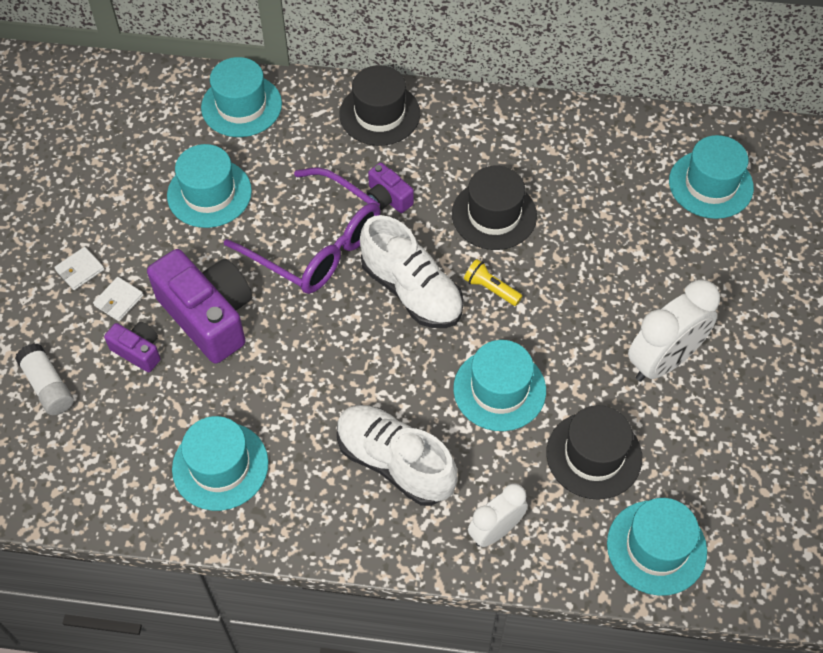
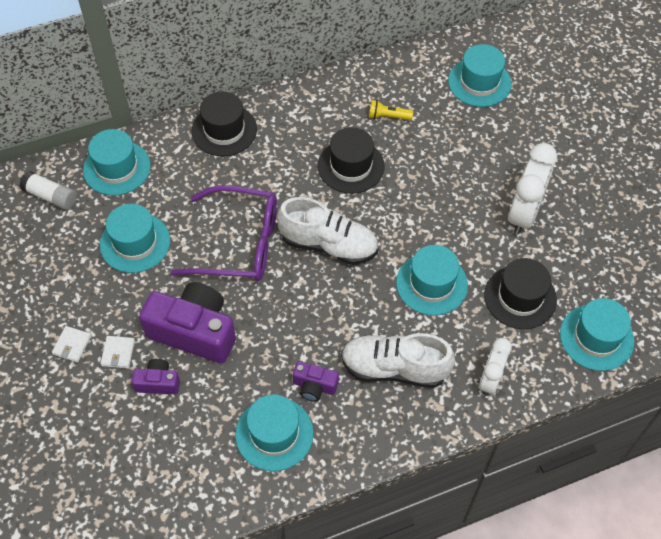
camera: 30 degrees left, 0 degrees up
white glue stick [15,343,74,415] -> white glue stick moved to [19,171,77,210]
purple camera [367,163,414,213] -> purple camera moved to [293,361,339,402]
yellow flashlight [464,259,522,306] -> yellow flashlight moved to [369,100,413,120]

